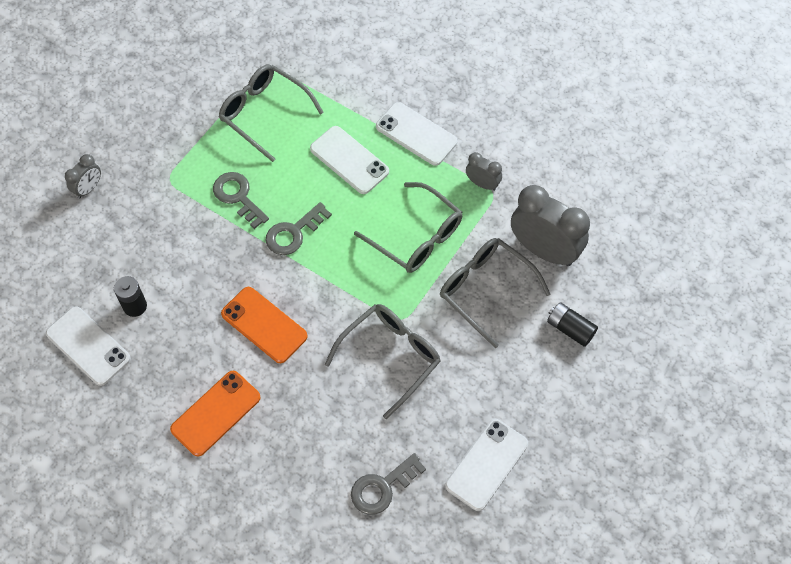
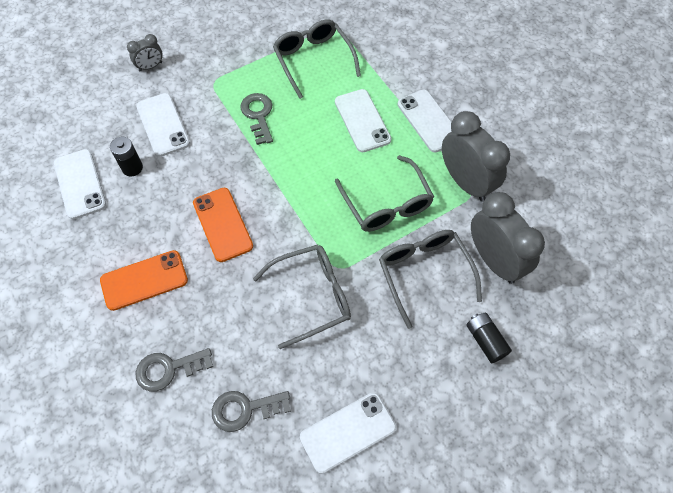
camera: 25 degrees right, 0 degrees up
grey key [265,202,332,255] -> grey key moved to [135,348,213,392]
grey clock [466,152,502,191] -> grey clock [442,111,510,202], size x2.03
none -> white phone [136,93,190,157]

